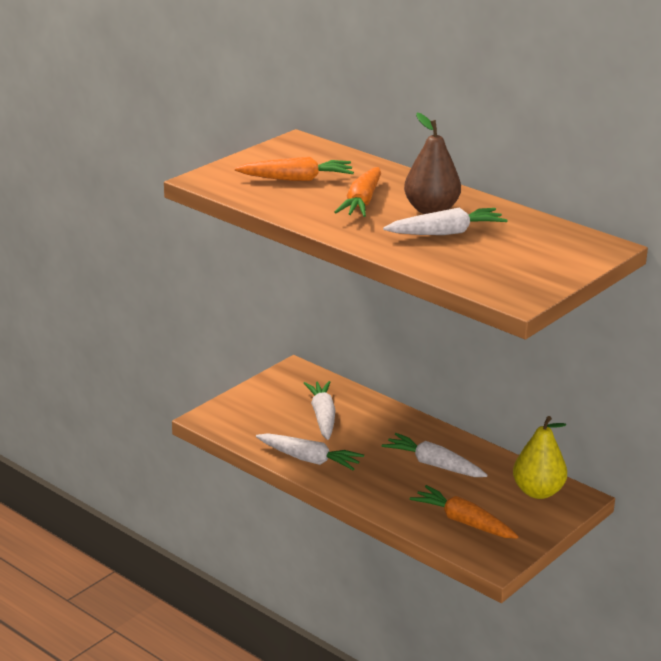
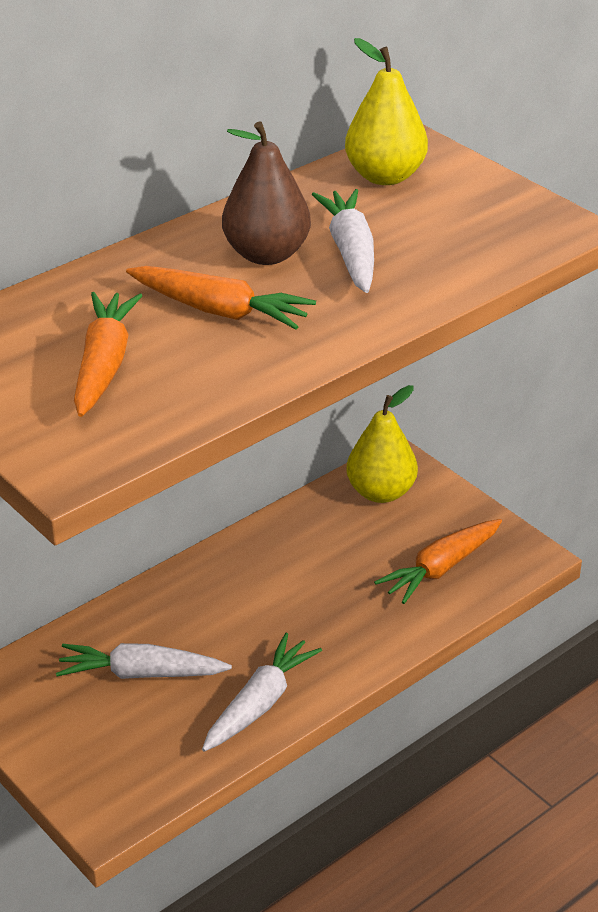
camera: 80 degrees left, 10 degrees up
white carrot [382,433,488,477] -> none
none -> yellow pear [345,38,428,185]

